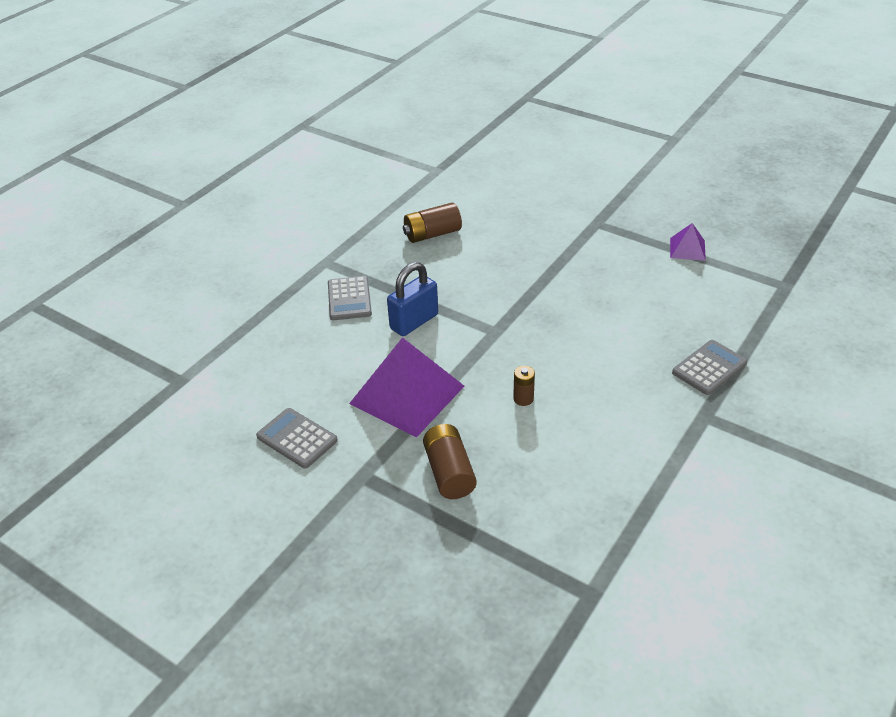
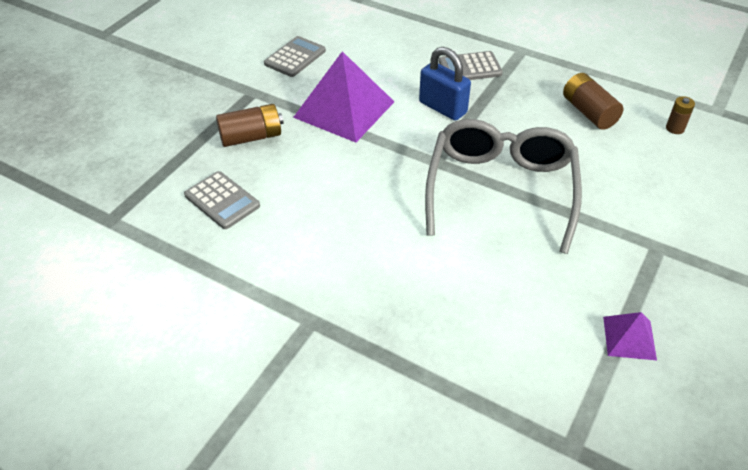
camera: 85 degrees right, 5 degrees up
brown battery [513,366,535,406] -> brown battery moved to [666,96,695,134]
grey calculator [672,340,747,395] -> grey calculator moved to [184,171,260,229]
none -> grey glasses [425,119,582,254]

